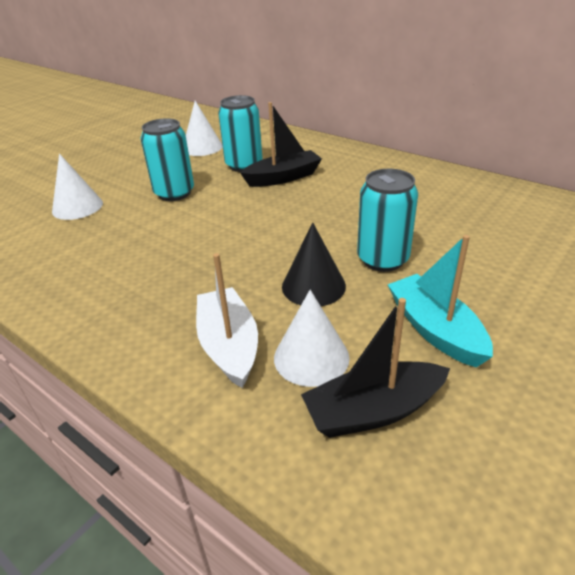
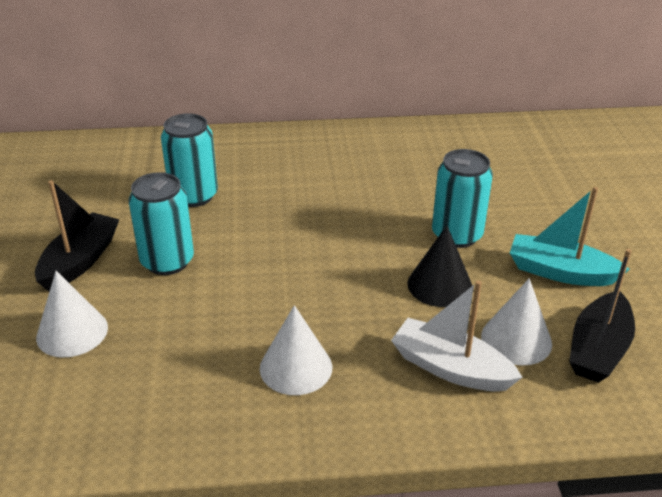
camera: 45 degrees left, 0 degrees up
white cone [186,101,223,156] -> white cone moved to [260,305,332,395]
black boat [240,102,322,187] -> black boat moved to [35,180,119,292]

